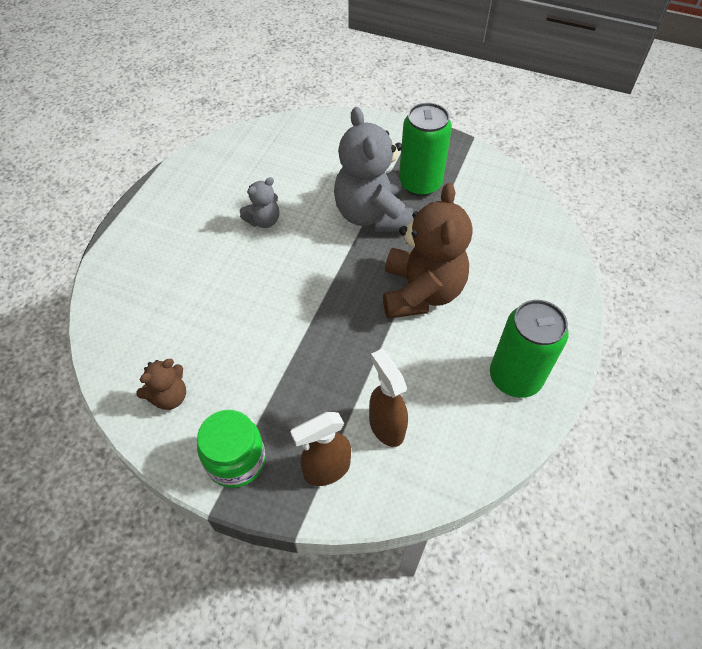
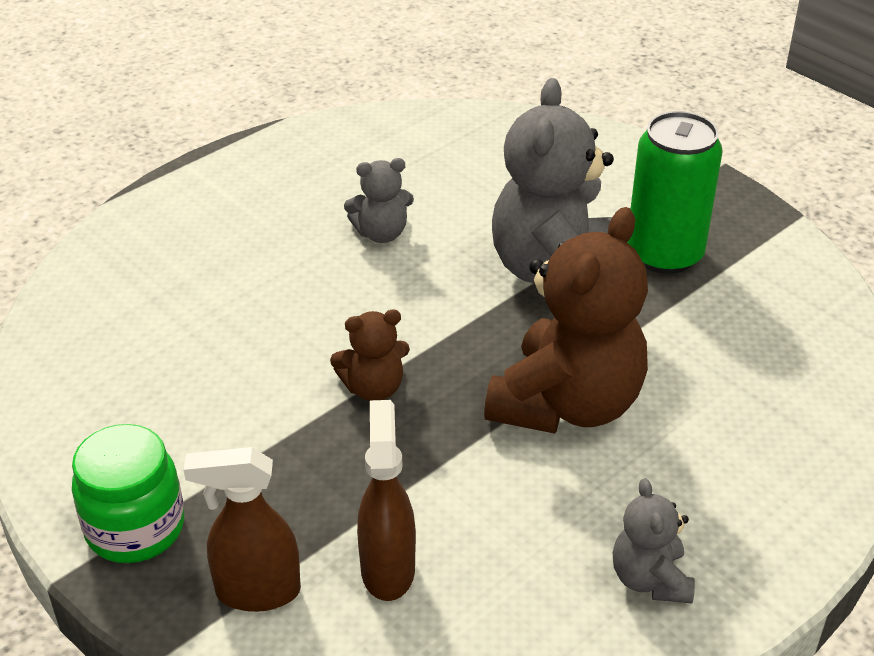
camera: 25 degrees right, 15 degrees down
brown teddy bear [136,359,186,410] -> brown teddy bear moved to [330,310,410,401]
green can [490,300,568,398] -> grey teddy bear [613,478,695,603]

